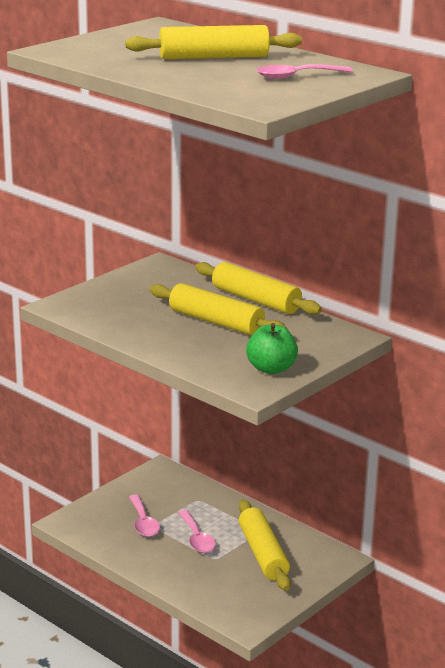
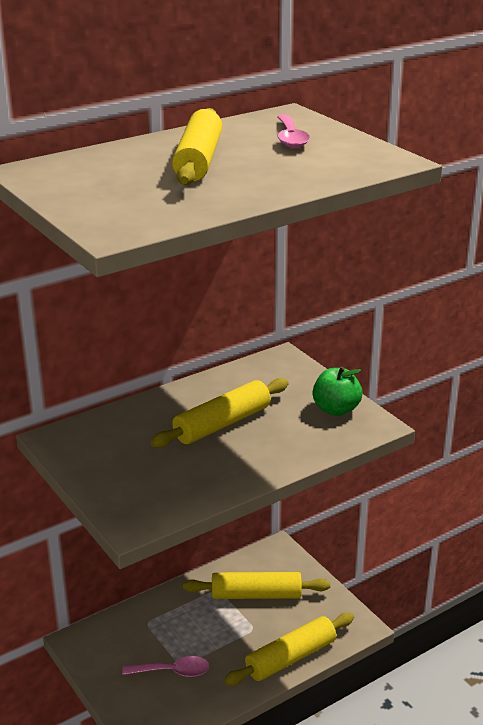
camera: 75 degrees left, 5 degrees up
pink spoon [178,510,216,553] -> none
yellow rolling pin [195,262,322,315] -> yellow rolling pin moved to [224,613,354,686]

